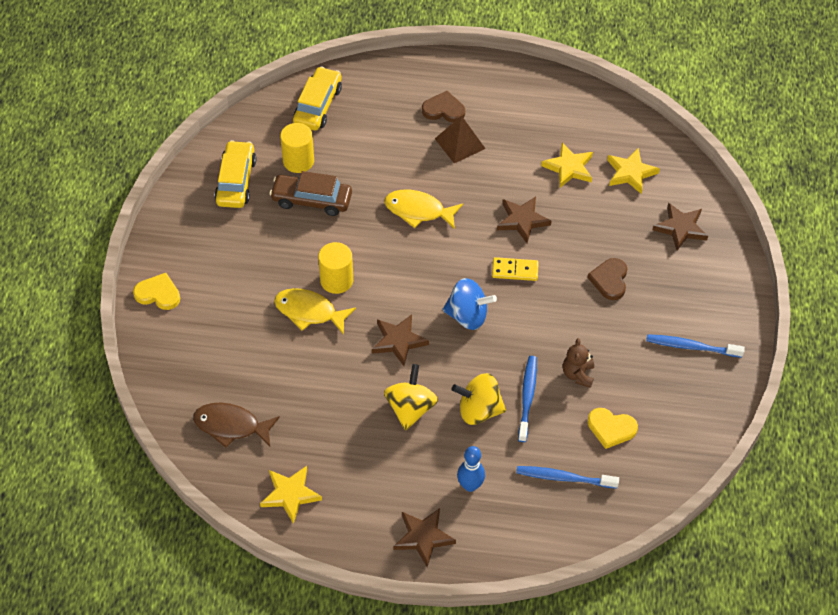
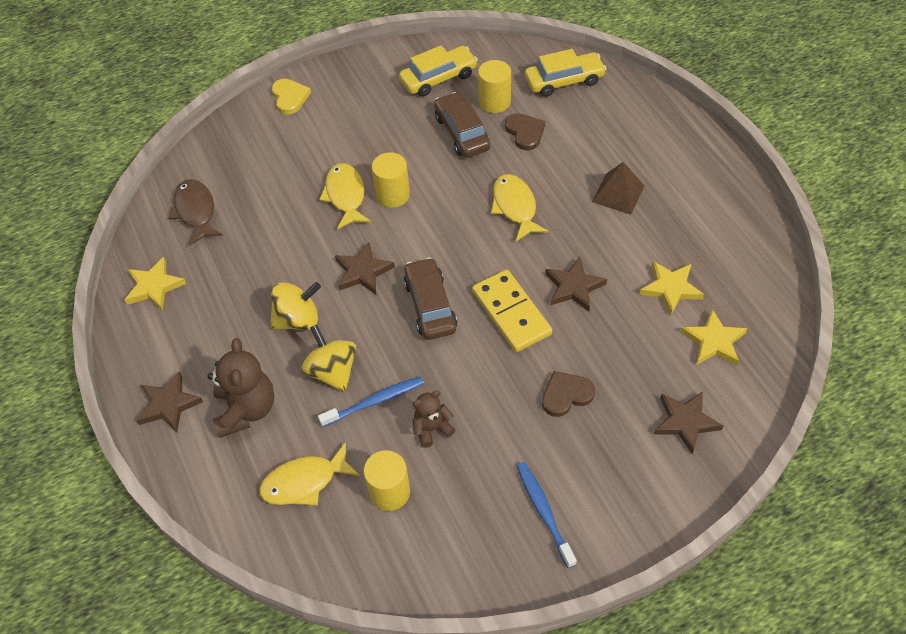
camera: 60 degrees right, 0 degrees up
brown heart [422,91,465,123] -> brown heart moved to [505,113,545,150]
blue spinning top [443,278,497,330] -> brown car [404,257,457,340]
blue bowling pin [457,446,485,492] -> brown teddy bear [208,338,274,438]
yellow domino [492,257,539,281] -> yellow domino [472,270,552,352], size x1.70
blue toothbrush [516,466,619,489] -> yellow fish [259,442,360,506]
yellow heart [588,408,638,449] -> yellow cylinder [364,450,410,511]

